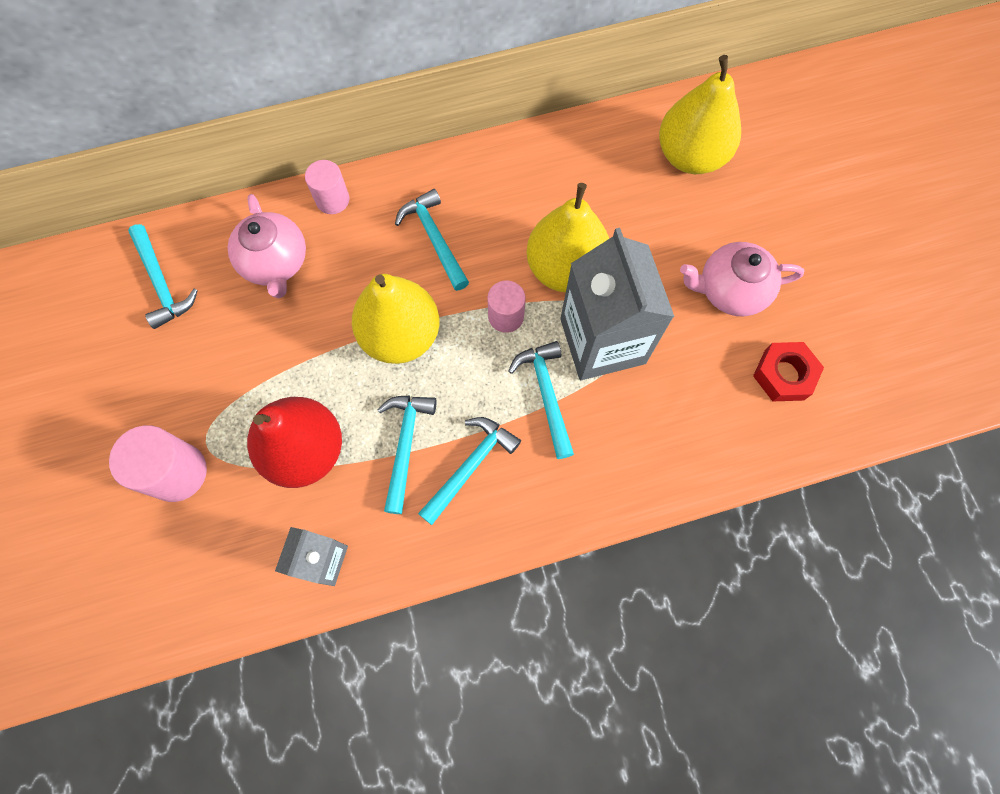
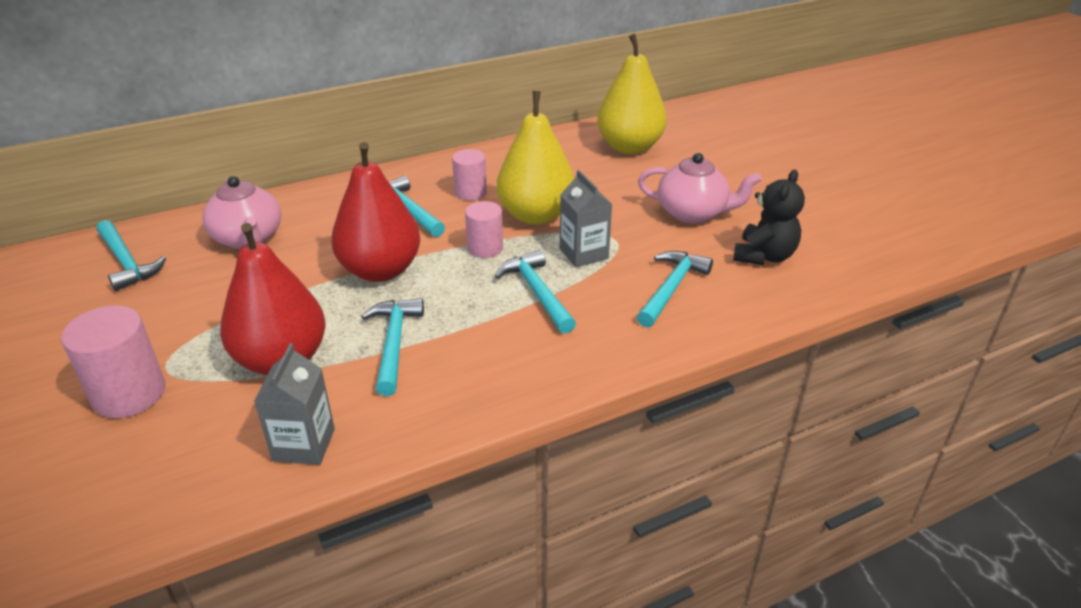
camera: 10 degrees left, 35 degrees down
pink cylinder [305,160,350,214] -> pink cylinder moved to [452,149,487,201]
yellow pear [352,274,439,364] -> red pear [331,142,420,282]
turquoise hammer [418,417,521,525] -> turquoise hammer moved to [637,251,713,328]
grey carton [560,228,675,380] -> grey carton [560,170,612,268], size x0.54
pink teapot [680,242,804,316] -> pink teapot turned 150 degrees counterclockwise [638,153,762,223]
red nut [753,342,824,401] -> black teddy bear [733,170,805,265]

